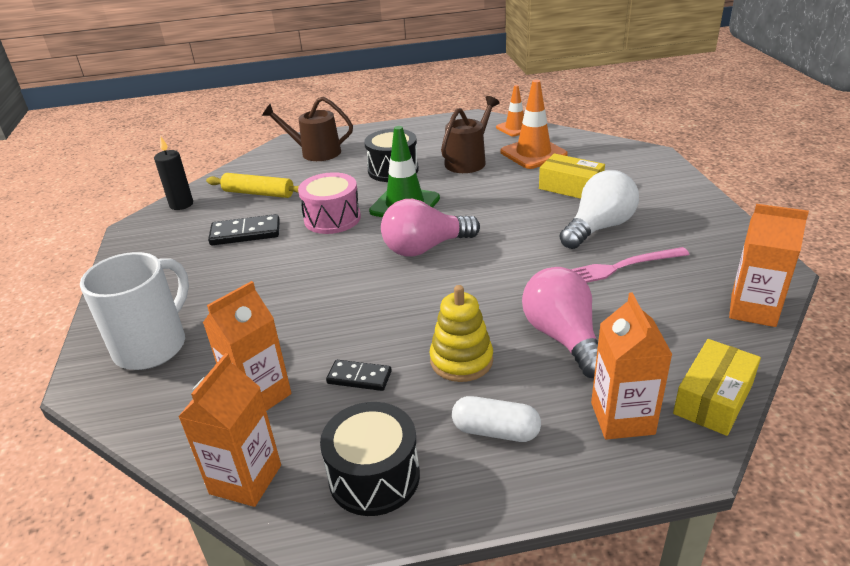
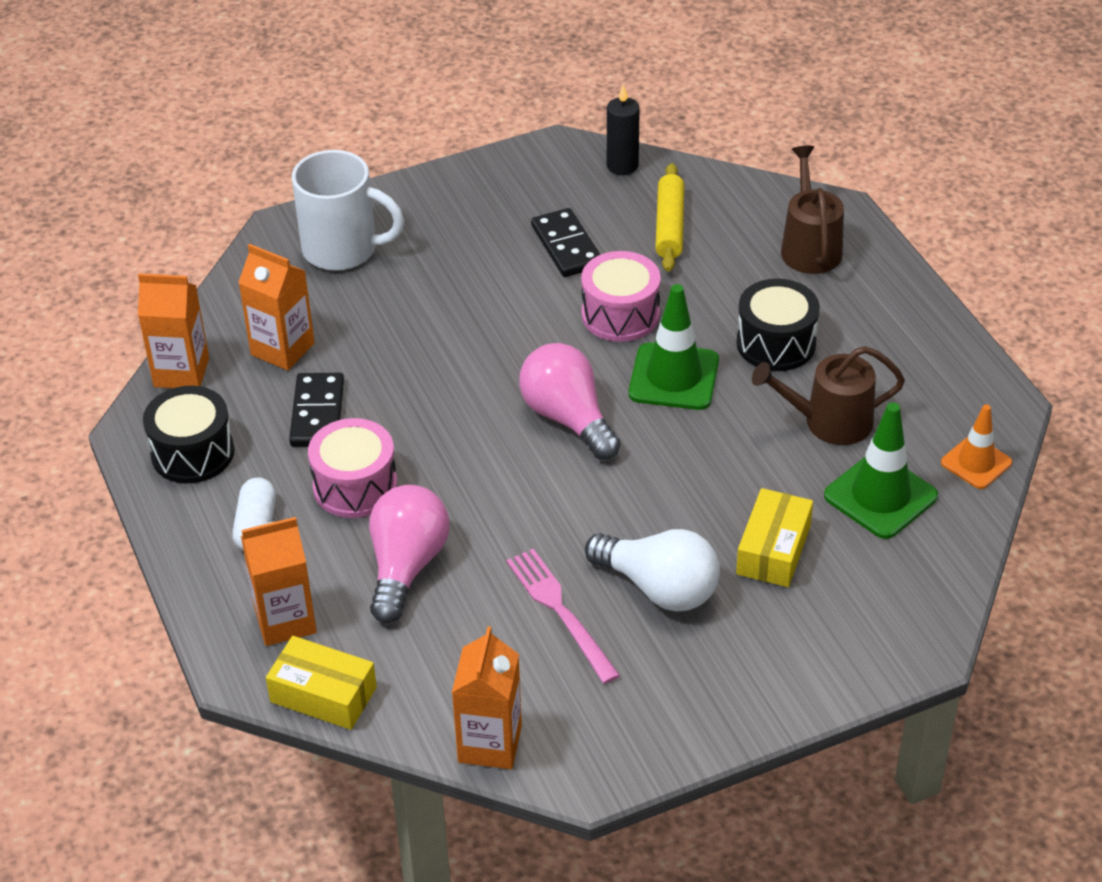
camera: 75 degrees right, 10 degrees up
black domino [326,360,392,391] -> black domino [289,373,344,447], size x1.52
yellow stacking toy [430,285,493,382] -> pink drum [308,418,397,518]
brown watering can [441,96,500,173] -> brown watering can turned 150 degrees clockwise [752,346,905,445]
orange traffic cone [501,80,568,169] -> green traffic cone [824,402,938,539]
pink light bulb [522,267,598,378] -> pink light bulb turned 45 degrees counterclockwise [369,485,450,623]

